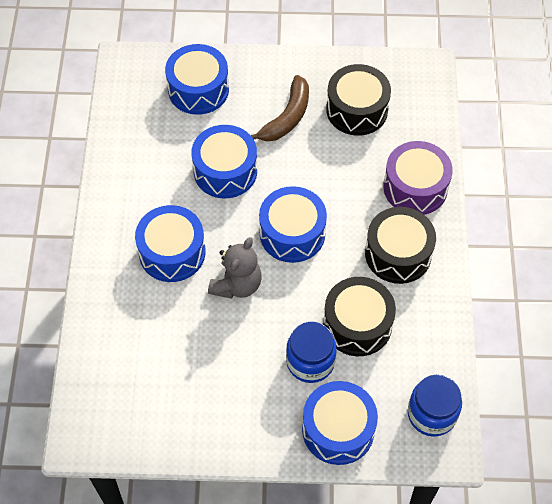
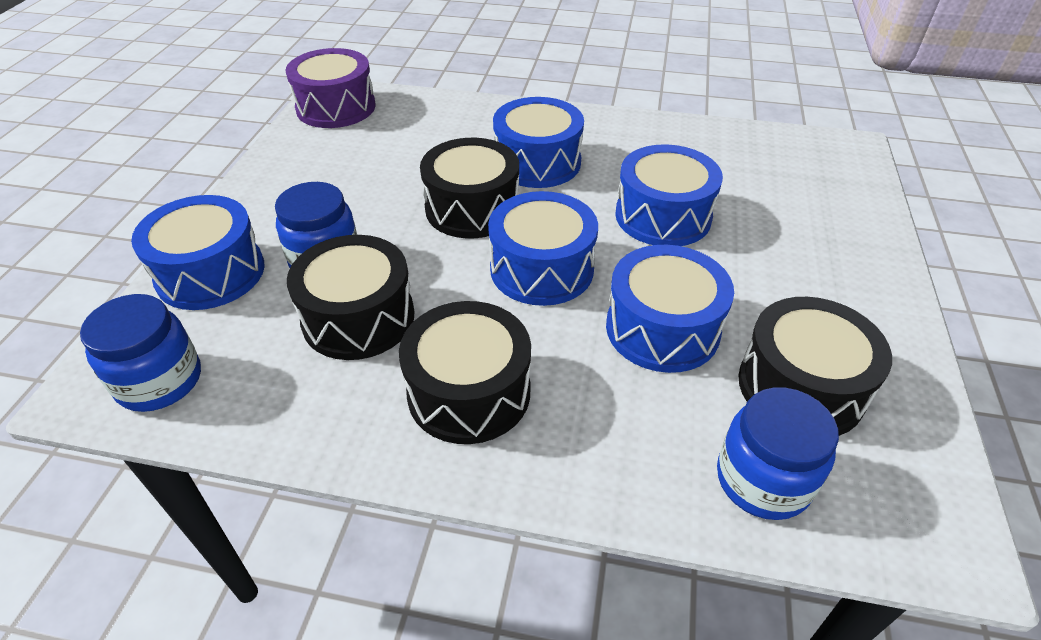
camera: 100 degrees right, 15 degrees down
blue drum [165,44,229,115] -> blue drum moved to [606,245,734,373]
grey teddy bear [208,237,262,299] -> black drum [420,138,519,238]
brown banana [251,75,309,142] -> none
purple drum [383,141,453,215] -> purple drum moved to [286,48,375,128]
none -> blue jar [717,387,839,520]

